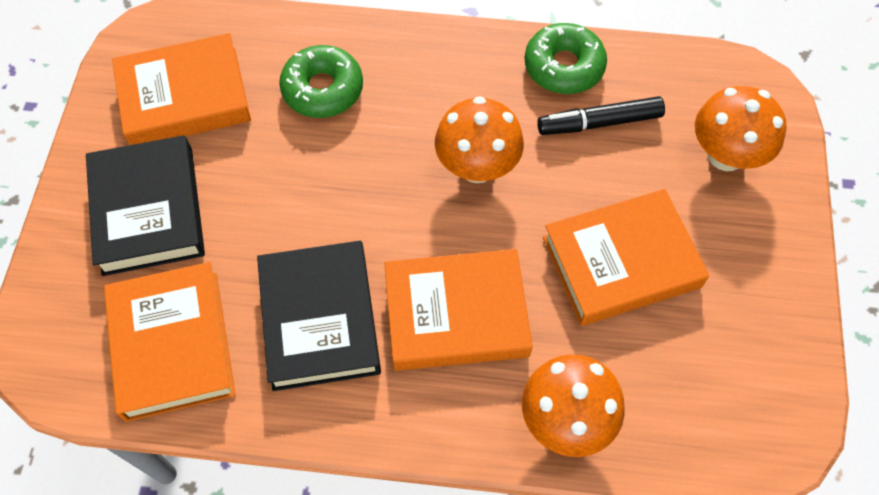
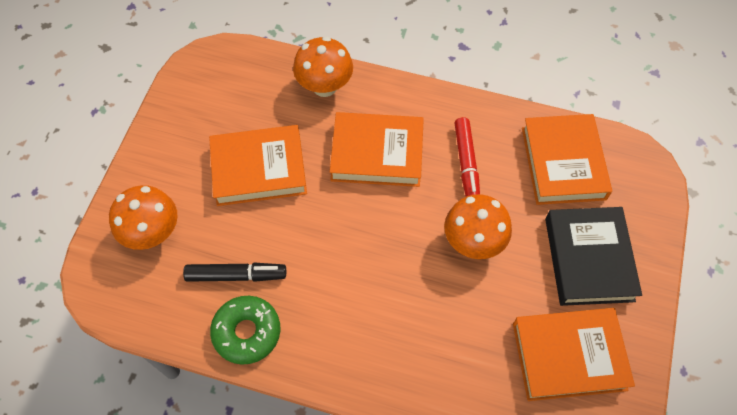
camera: 170 degrees left, 0 degrees up
black book [257,241,381,391] -> red marker [455,117,480,196]
green donut [279,45,363,118] -> none
orange mushroom [435,96,524,183] -> orange mushroom moved to [444,194,512,259]

